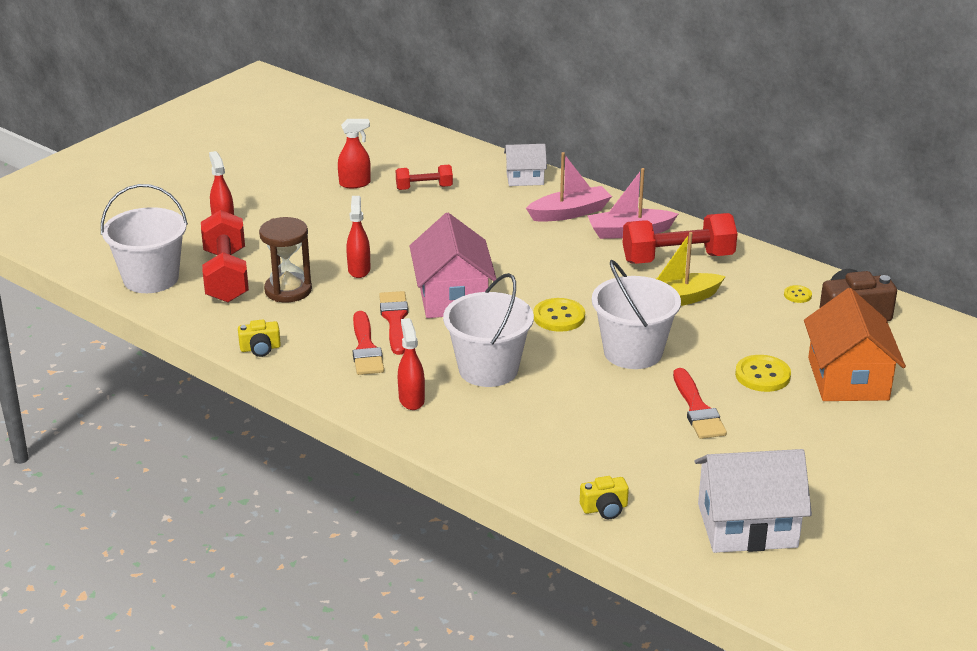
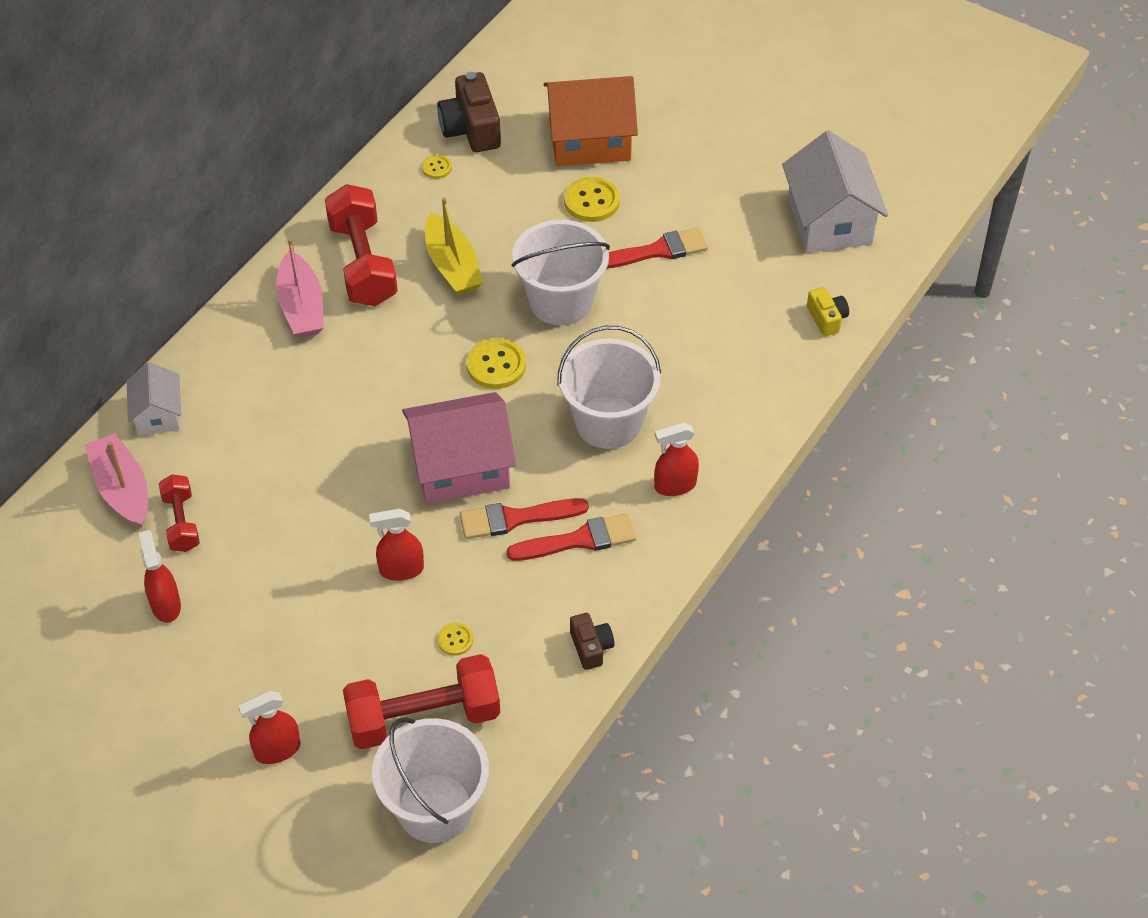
camera: 95 degrees left, 20 degrees up
yellow camera [238,319,281,357] -> brown camera [570,613,614,670]
brown hourglass [259,217,312,303] -> yellow button [437,623,473,656]
pink boat [526,152,612,222] -> pink boat moved to [85,433,148,528]

